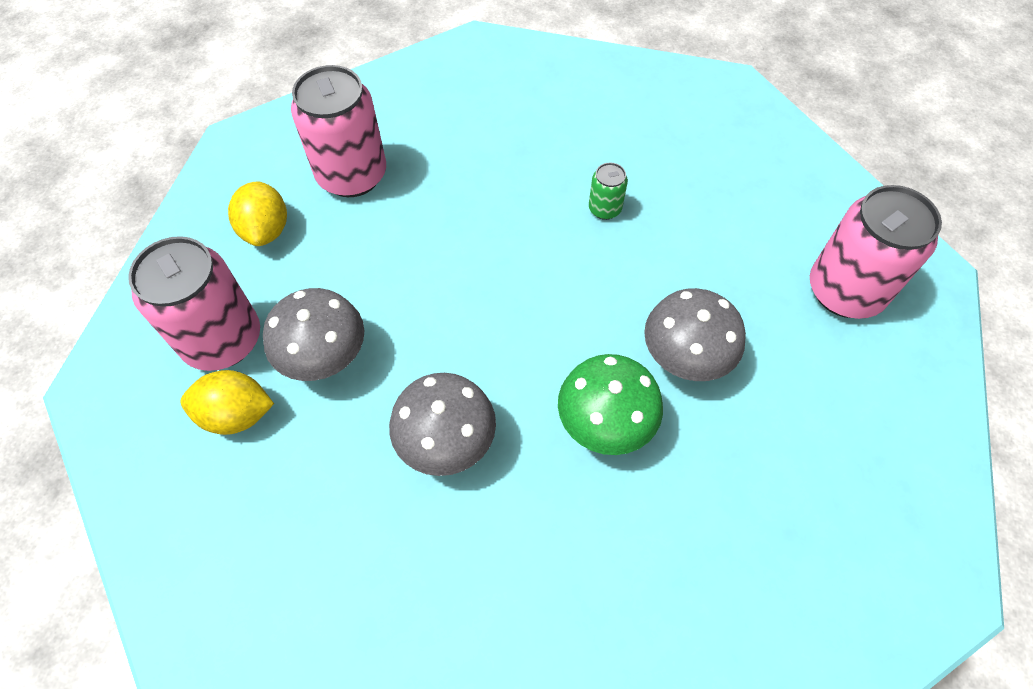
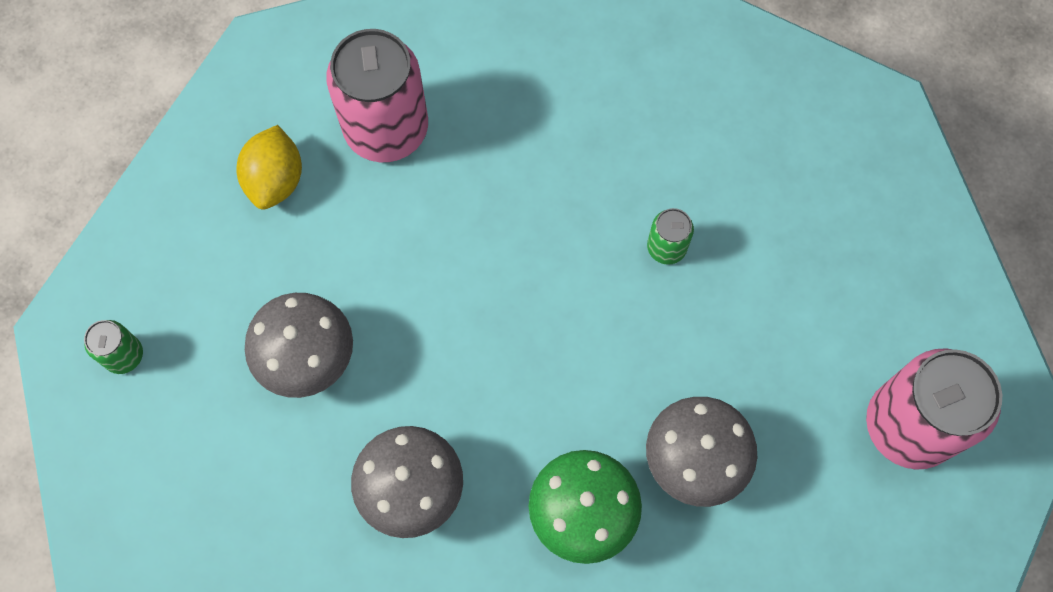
camera: 15 degrees right, 10 degrees up
pink can [128,236,260,371] -> none
yellow lemon [181,370,274,435] -> none
none -> green can [84,320,143,374]

